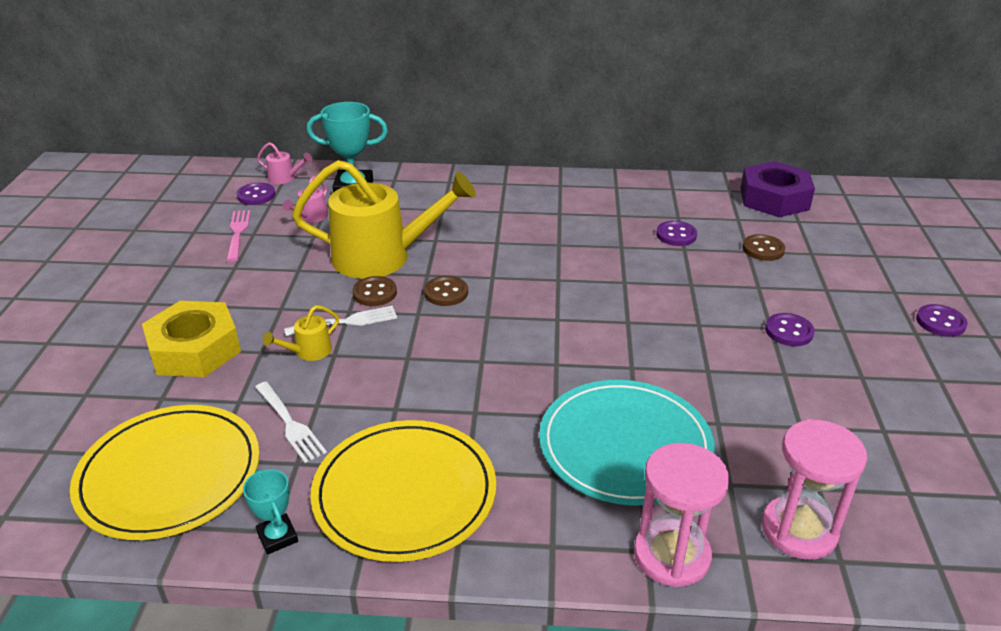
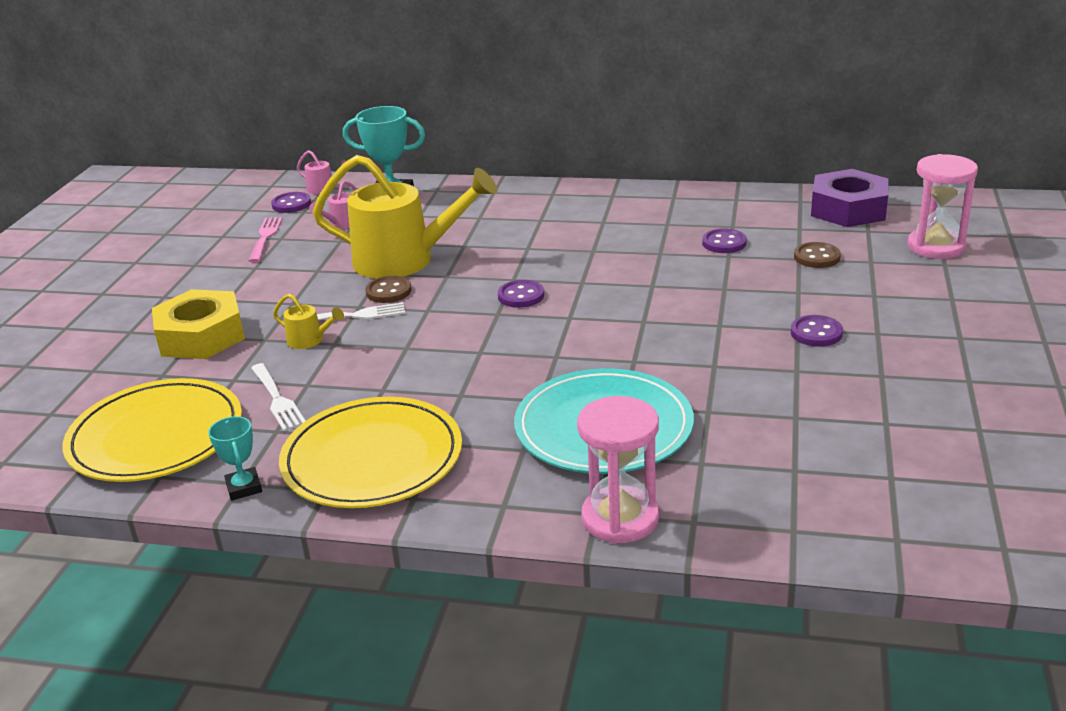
camera: 10 degrees right, 5 degrees down
yellow watering can [263,305,339,361] -> yellow watering can turned 120 degrees counterclockwise [273,294,344,349]
brown button [424,276,468,306] -> none
pink hourglass [762,419,867,560] -> pink hourglass moved to [907,154,978,259]
purple button [916,304,968,337] -> purple button moved to [498,280,544,308]

